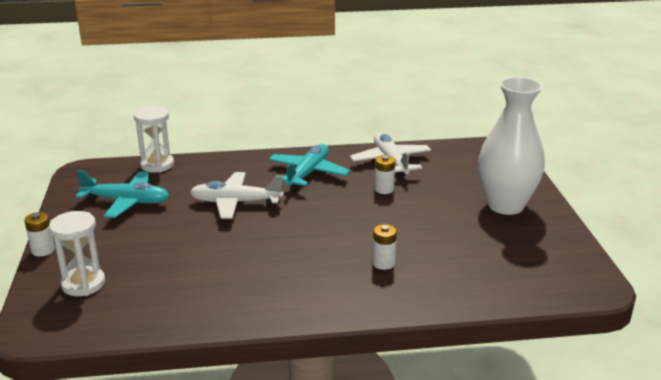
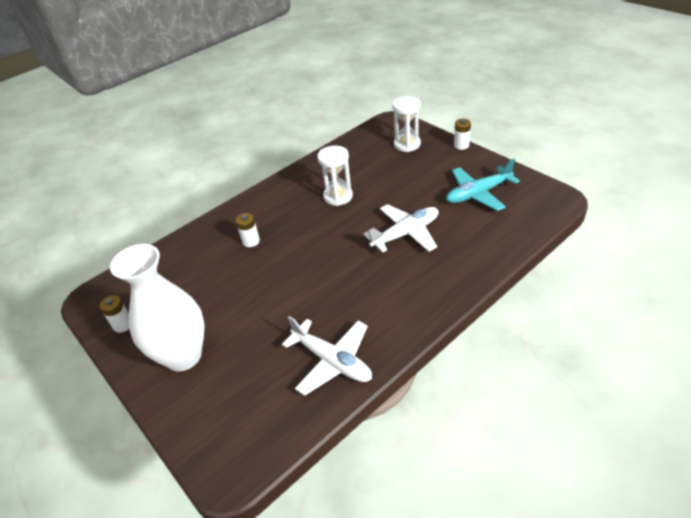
camera: 150 degrees right, 15 degrees up
white hourglass [134,106,174,173] -> white hourglass moved to [317,146,353,206]
turquoise plane [269,144,350,189] -> none
white battery [374,155,395,194] -> white battery moved to [100,295,129,333]

